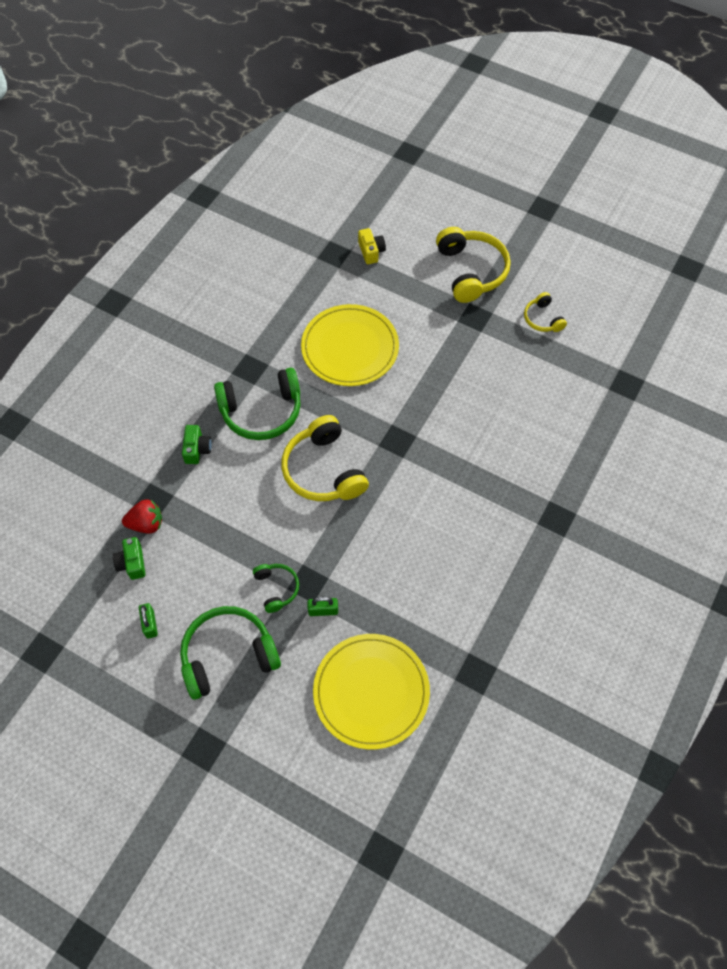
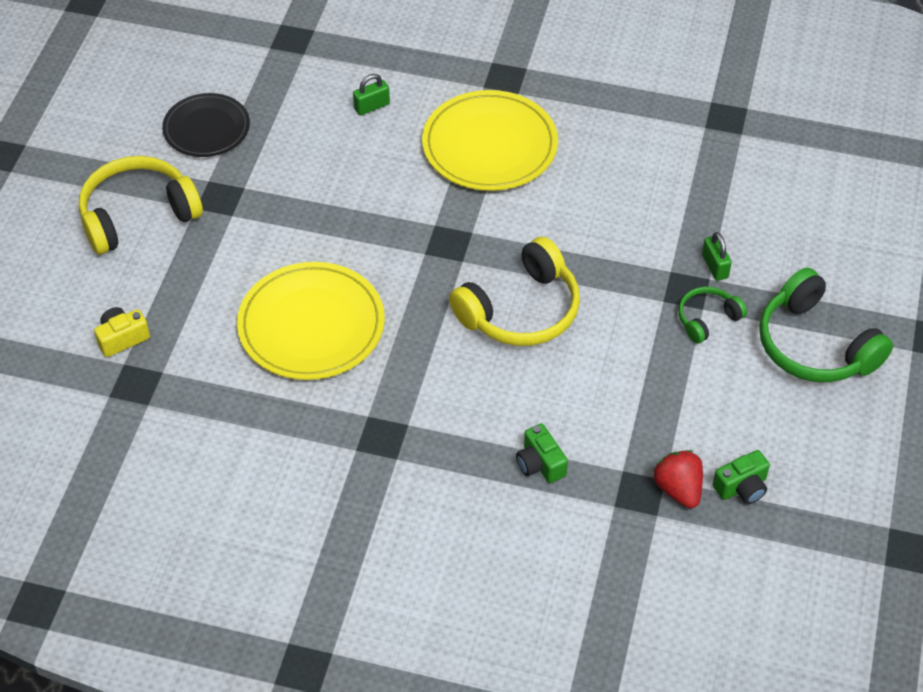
camera: 105 degrees left, 10 degrees down
green padlock [139,603,158,639] -> green padlock moved to [353,74,390,115]
green camera [182,425,212,464] -> green camera turned 105 degrees counterclockwise [516,423,568,483]
green headphones [214,368,301,440] -> none
yellow plate [313,634,430,750] -> yellow plate moved to [422,90,558,191]
yellow headphones [524,292,567,332] -> black plate [162,93,250,157]

